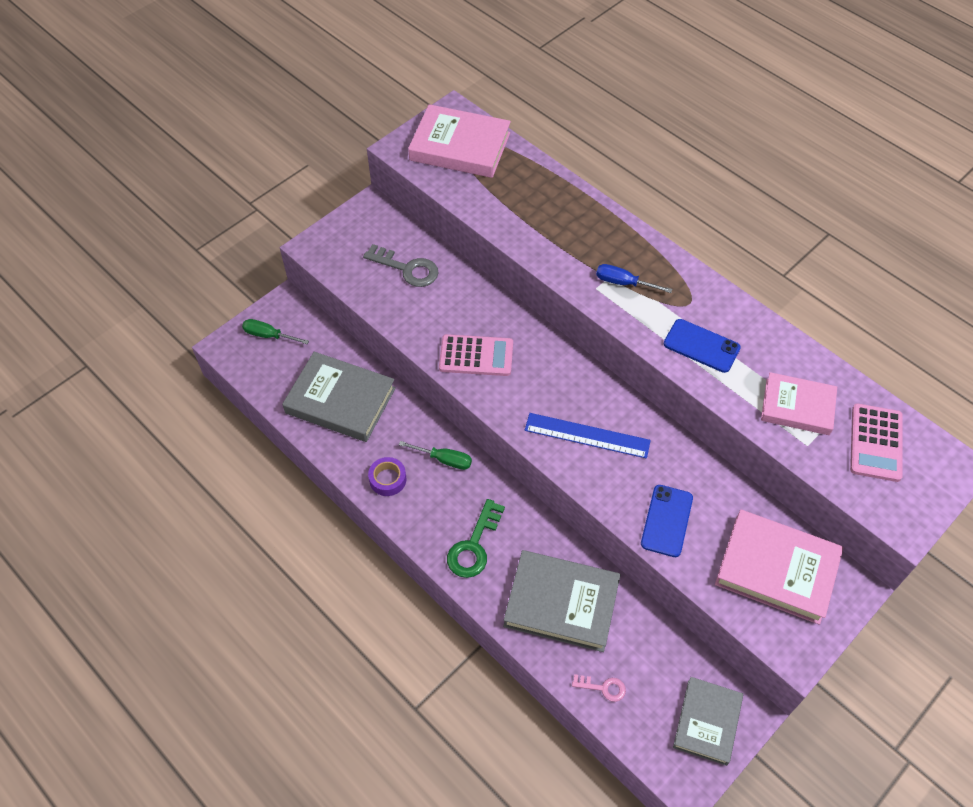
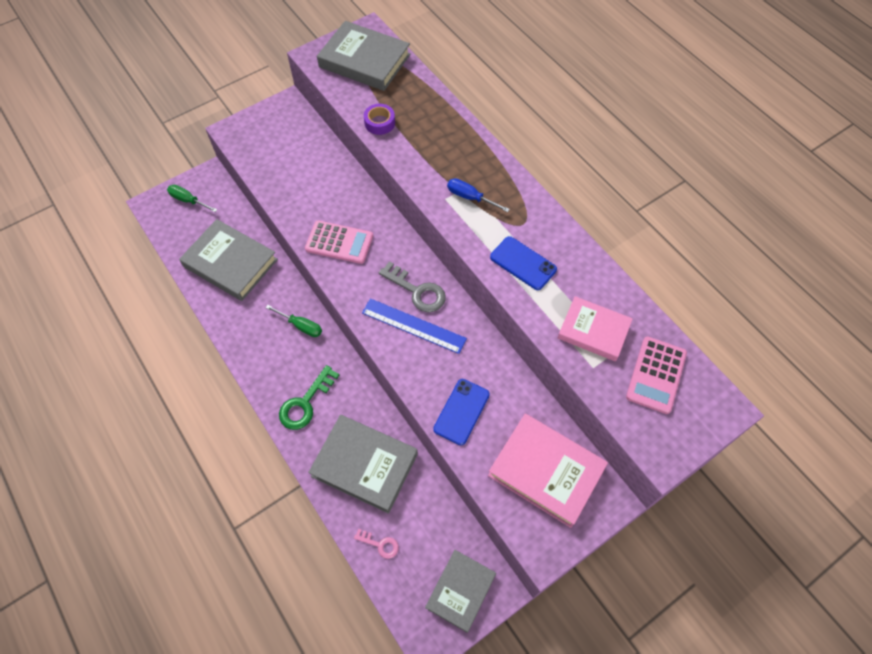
camera: 10 degrees right, 5 degrees up
grey key [363,244,439,287] -> grey key moved to [379,261,446,312]
purple tape [368,457,406,496] -> purple tape moved to [364,104,395,135]
pink book [408,104,511,178] -> grey book [317,21,410,91]

